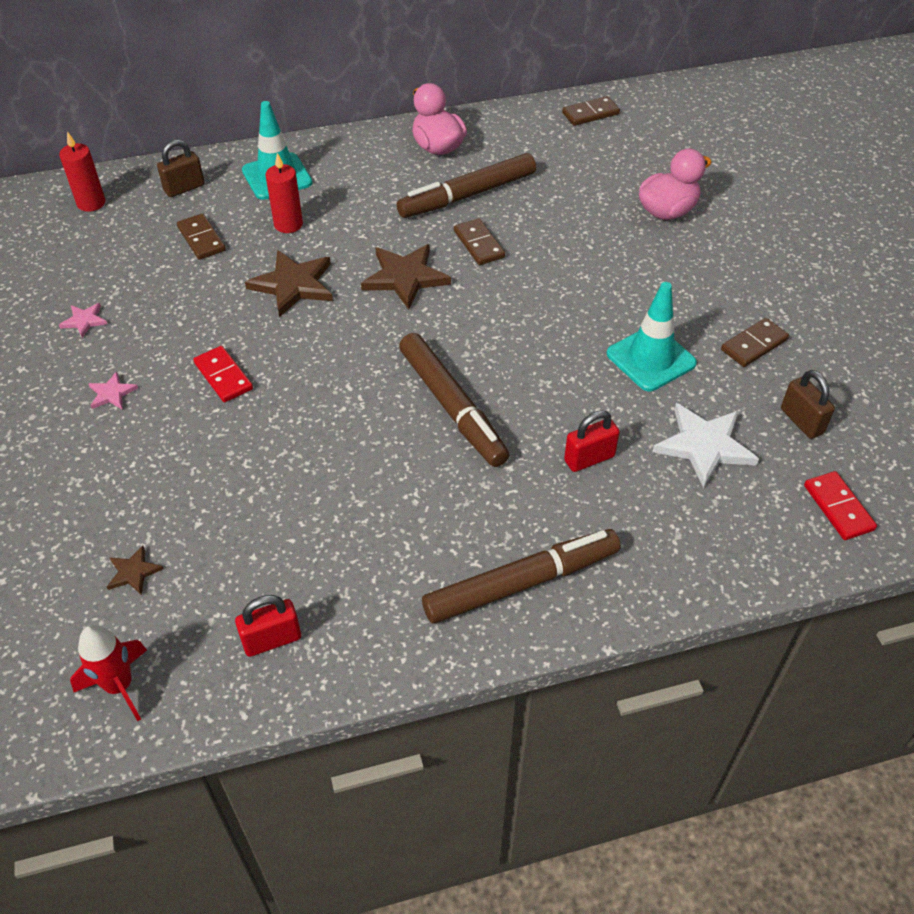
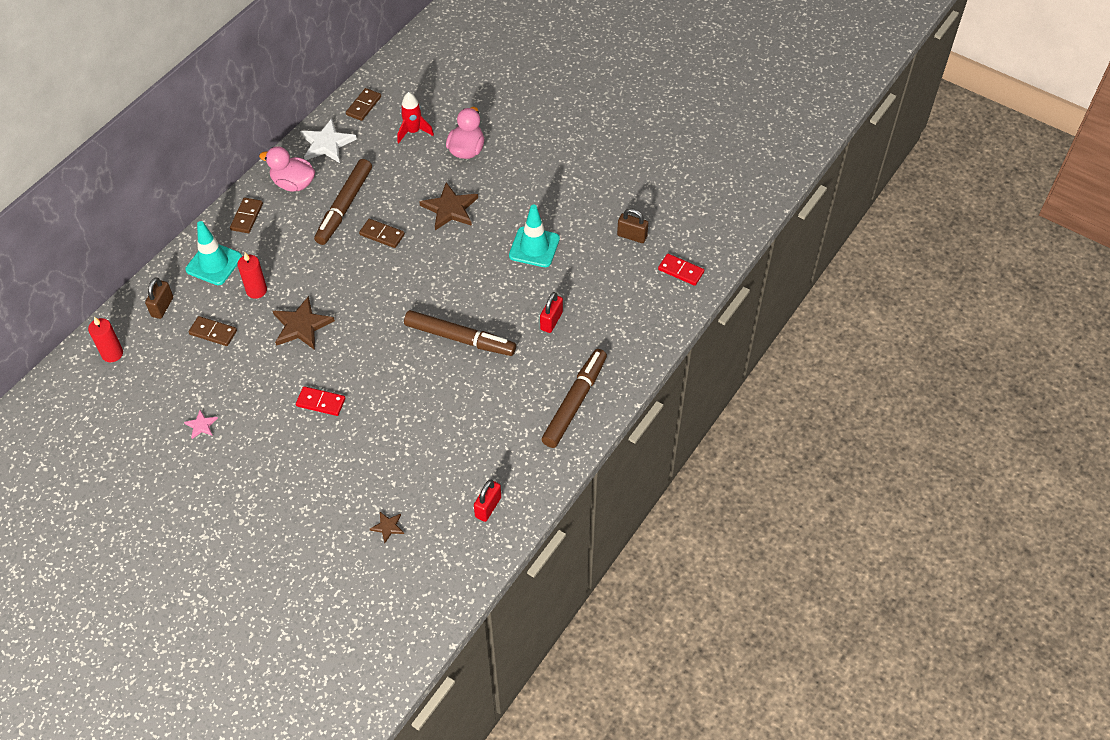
camera: 40 degrees left, 5 degrees up
red rocket [70,625,147,721] -> red rocket moved to [397,92,434,143]
pink star [89,372,138,409] -> none
brown star [361,244,451,310] -> brown star moved to [419,182,478,230]
white star [652,403,759,488] -> white star moved to [300,119,357,163]
brown domino [721,318,789,367] -> brown domino moved to [230,198,263,233]

